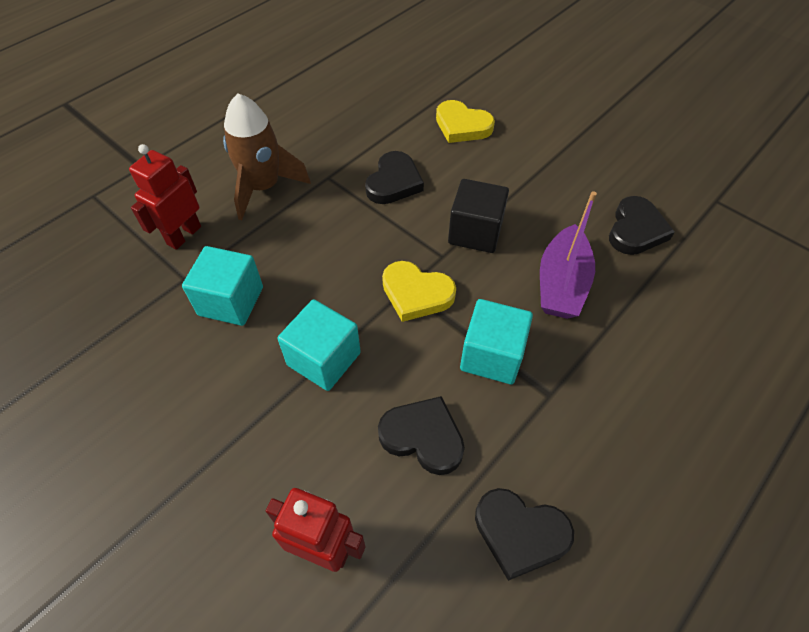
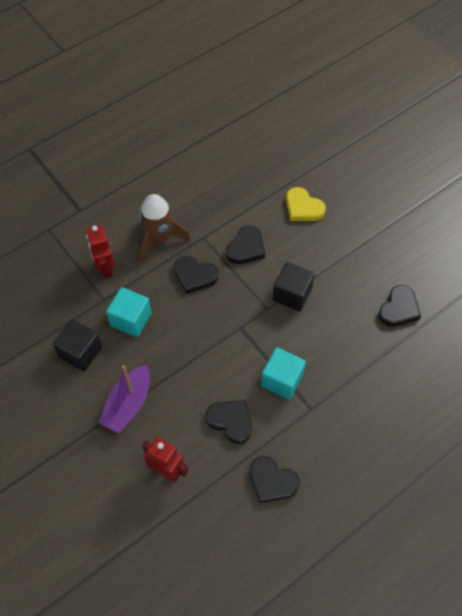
camera: 10 degrees right, 5 degrees up
red robot [129,144,201,250] -> red robot turned 60 degrees counterclockwise [86,225,115,279]
turquoise cube [278,299,361,391] -> none
yellow heart [382,261,456,322] -> none
purple boat [540,191,597,319] -> purple boat moved to [99,365,150,433]
none -> black cube [53,320,102,371]
none -> black heart [174,256,218,294]

